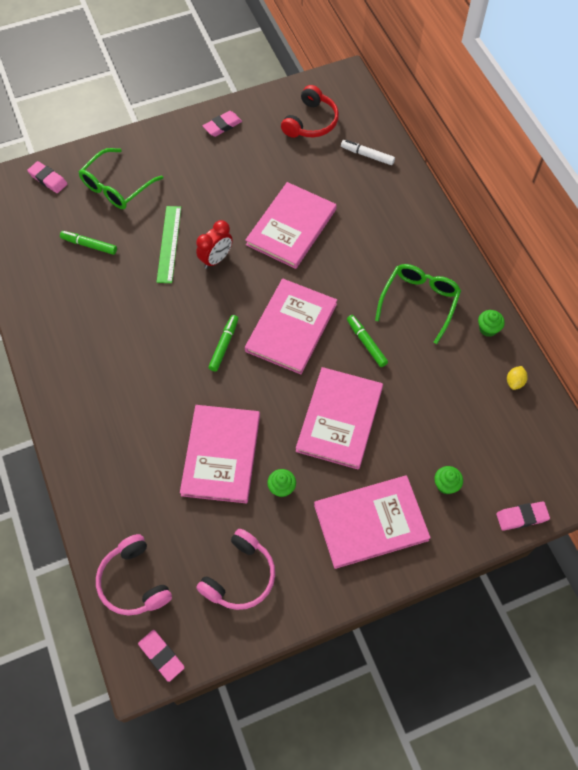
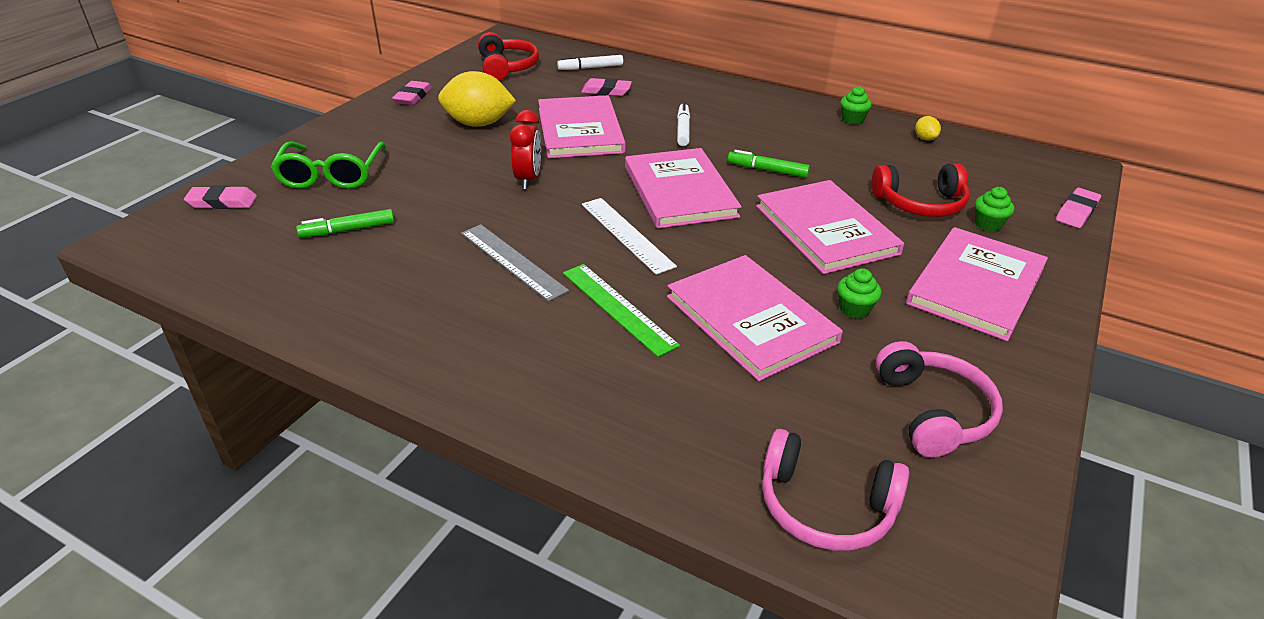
camera: 40 degrees left, 25 degrees down
pink eraser [138,630,185,682] -> pink eraser moved to [581,78,632,96]
green ruler [156,206,181,283] -> green ruler moved to [563,264,680,357]
green marker [208,315,238,371] -> white ruler [582,198,677,275]
green glasses [375,264,461,344] -> none
none -> yellow lemon [438,71,516,127]
none -> grey ruler [461,224,569,302]
none -> white marker [677,102,690,146]
none -> red headphones [872,163,970,217]

